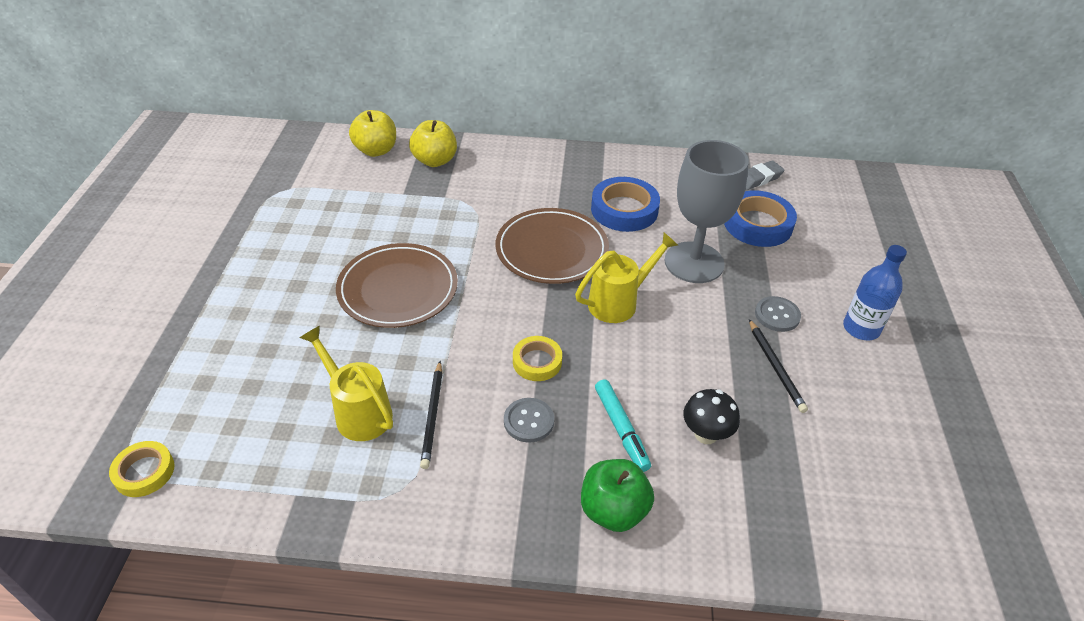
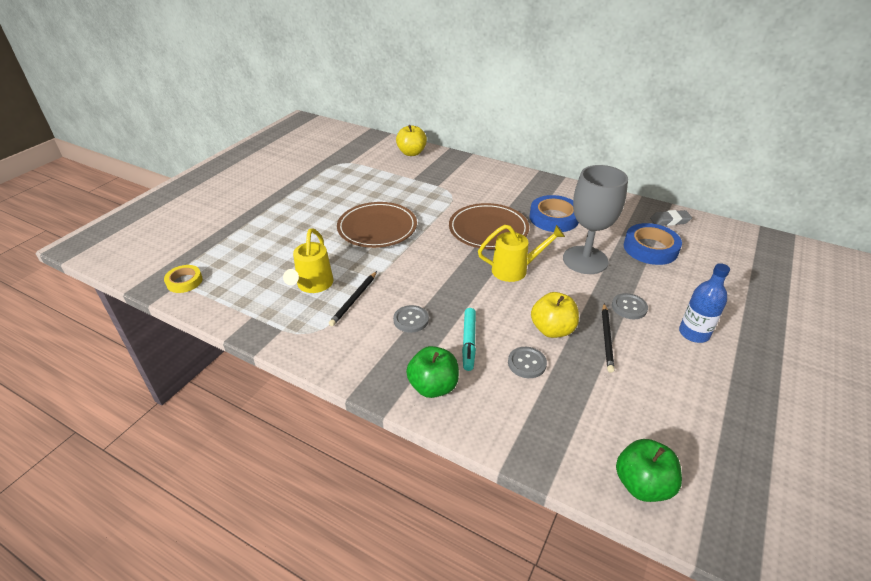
camera: 25 degrees right, 5 degrees down
yellow watering can [300,326,393,441] -> yellow watering can turned 150 degrees counterclockwise [283,228,333,293]
yellow apple [409,120,457,167] -> yellow apple moved to [531,292,579,338]
yellow tape [513,336,562,381] -> none
black mushroom [683,389,740,444] -> grey button [508,347,547,378]
none -> green apple [616,439,682,502]

